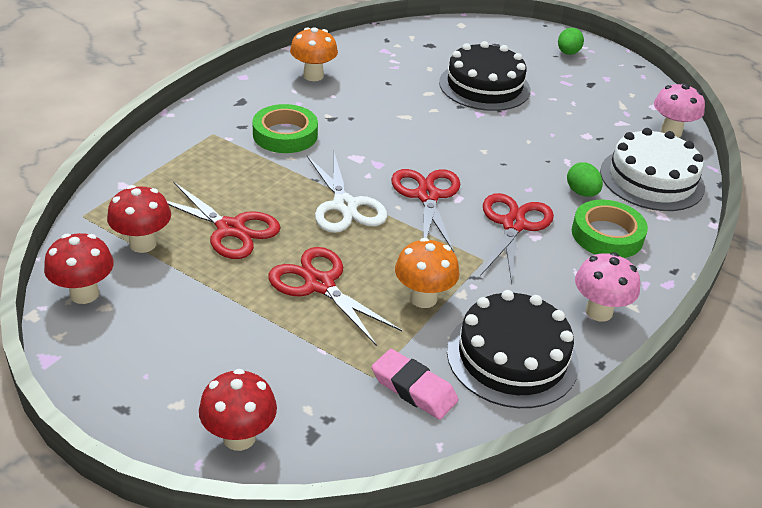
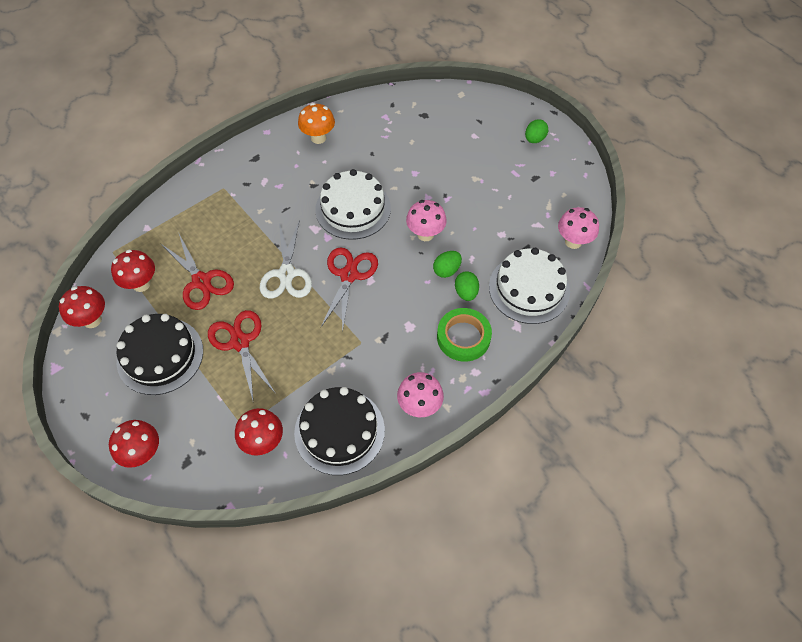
camera: 20 degrees right, 20 degrees up
green tape [252,104,318,153] -> none
pink eraser [372,349,458,420] -> red mushroom [235,408,283,456]
orange mushroom [395,238,459,308] -> none
black cake [439,41,531,111] -> black cake moved to [117,314,203,395]
red scissors [480,193,554,284] -> none
none -> white cake [315,169,391,240]
none -> pink mushroom [406,200,447,241]
none -> green egg [433,251,462,278]

